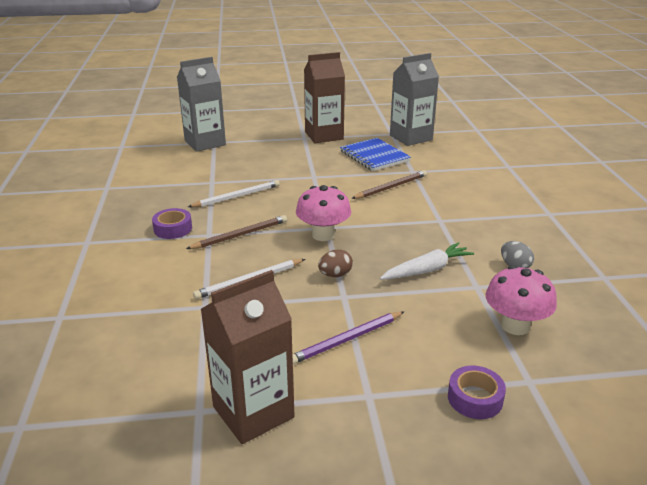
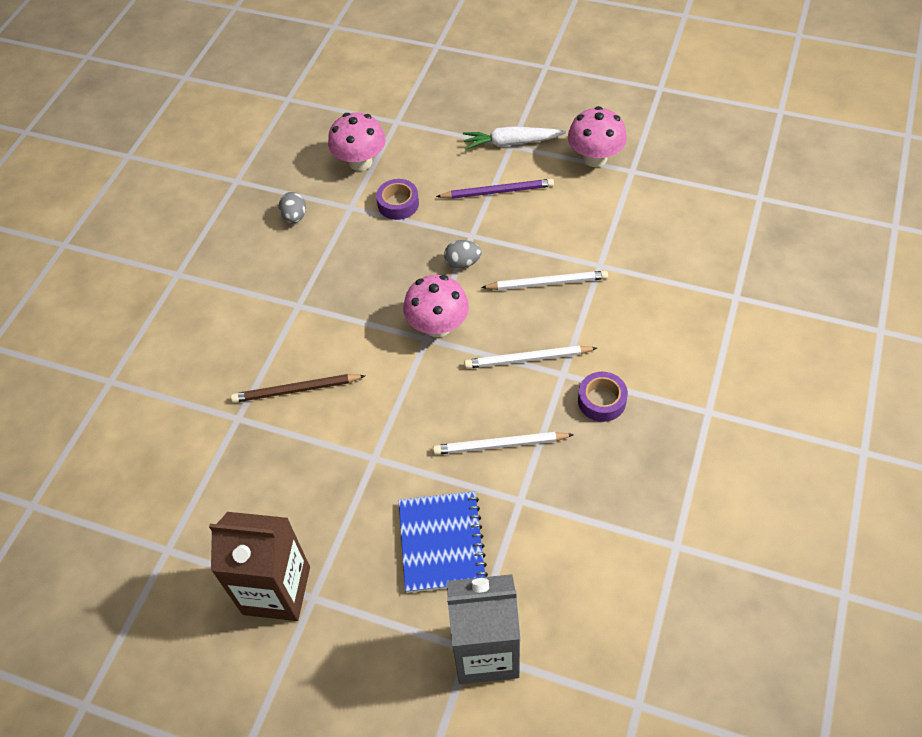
camera: 150 degrees left, 25 degrees up
brown pencil [186,215,287,249] -> white pencil [464,346,597,369]
brown carton [201,270,295,444] -> pink mushroom [568,106,627,167]
brown egg [318,249,353,277] -> grey egg [444,240,482,269]
blue notebook [340,138,411,171] -> blue notebook moved to [399,491,488,593]
white carrot [380,242,474,280] -> white carrot moved to [463,126,566,150]
grey carton [390,53,439,146] -> none
purple tape [448,365,506,419] -> purple tape moved to [376,179,419,220]

